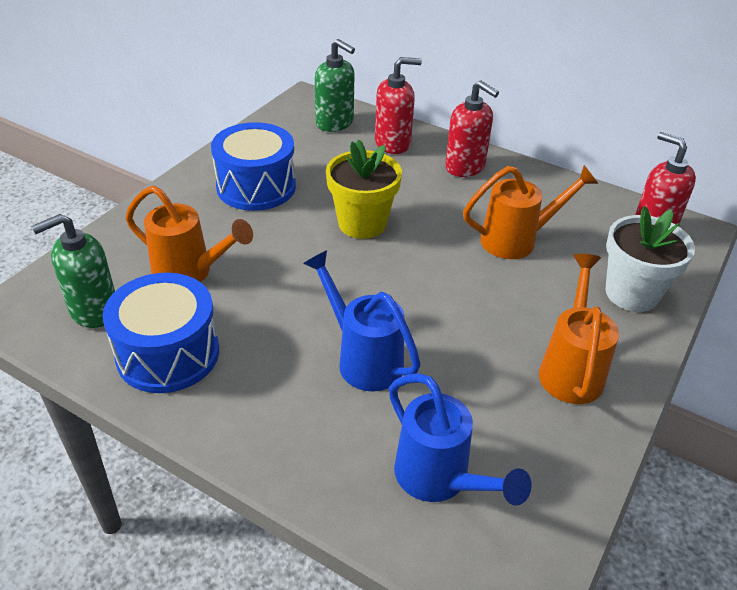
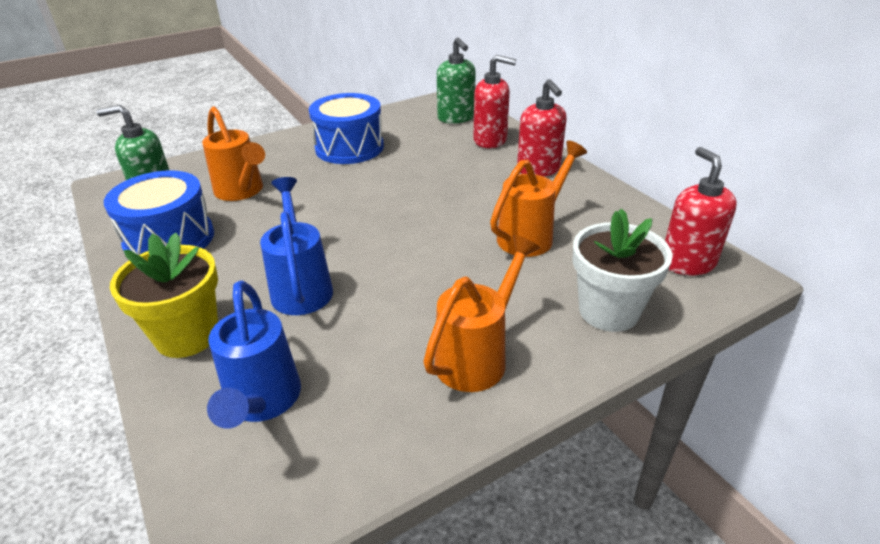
camera: 30 degrees right, 5 degrees down
yellow flower pot [326,139,402,239] -> yellow flower pot moved to [110,233,218,358]
orange watering can [463,165,598,259] -> orange watering can turned 60 degrees counterclockwise [490,141,587,257]

